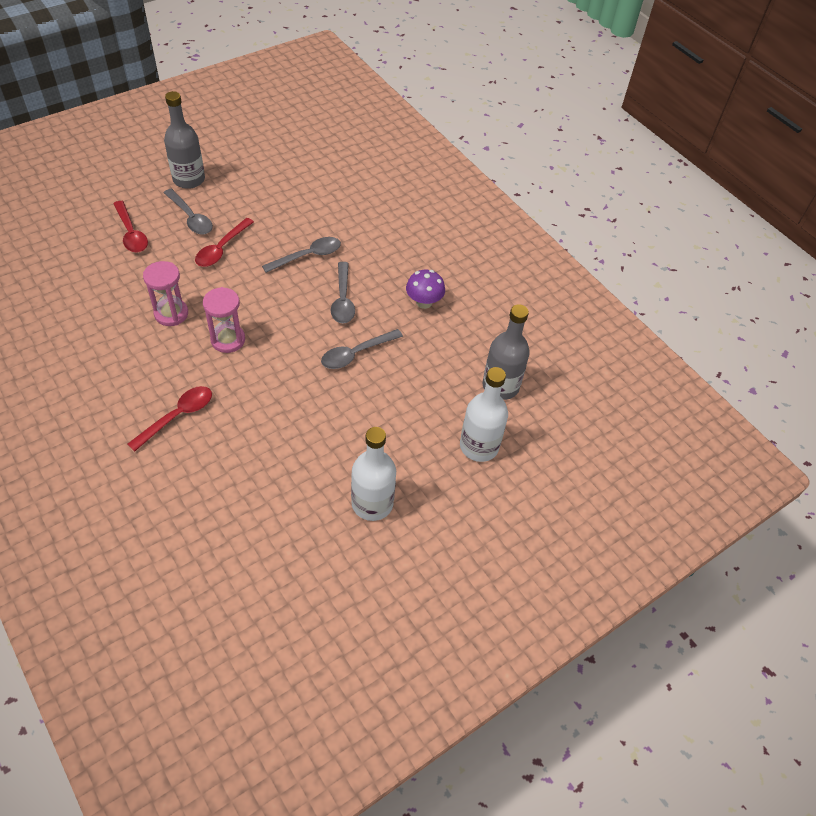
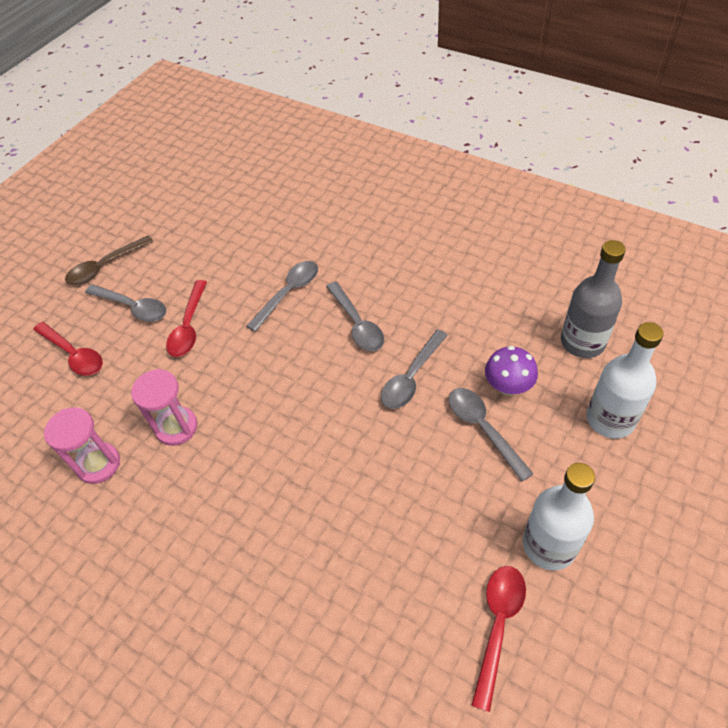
camera: 15 degrees left, 0 degrees up
red spoon [128,386,212,451] -> red spoon moved to [471,566,526,712]
grey bottle [164,91,205,189] -> brown spoon [65,235,154,285]
pink hourglass [203,287,245,353] -> pink hourglass moved to [44,407,120,484]
purple mushroom [406,270,445,309] -> purple mushroom moved to [485,346,538,396]
none -> grey spoon [449,388,534,482]

